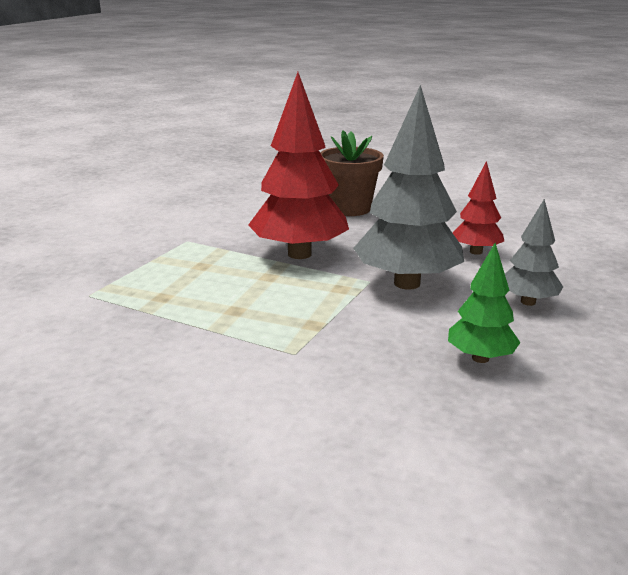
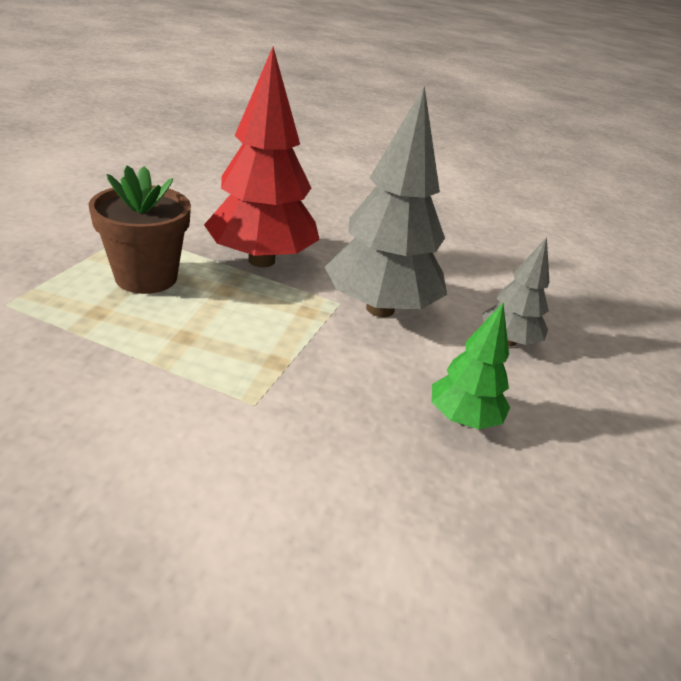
camera: 10 degrees left, 10 degrees up
brown flower pot [320,130,384,216] -> brown flower pot moved to [89,165,191,294]
red tree [453,161,504,255] -> none

